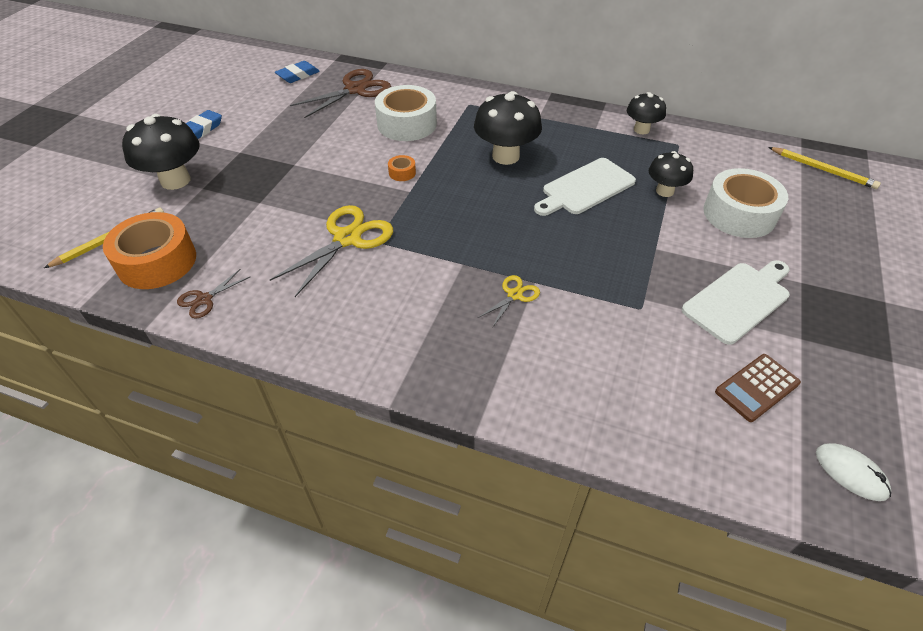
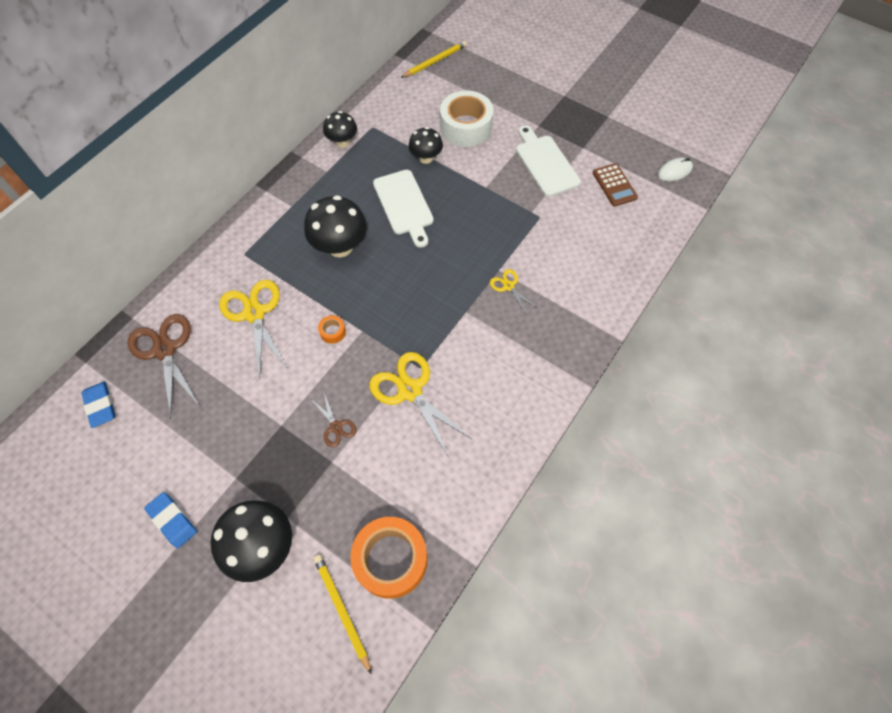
camera: 75 degrees left, 15 degrees up
brown scissors [177,269,250,319] -> brown scissors moved to [310,393,357,447]
white tape [375,85,437,141] -> yellow scissors [219,280,287,379]

